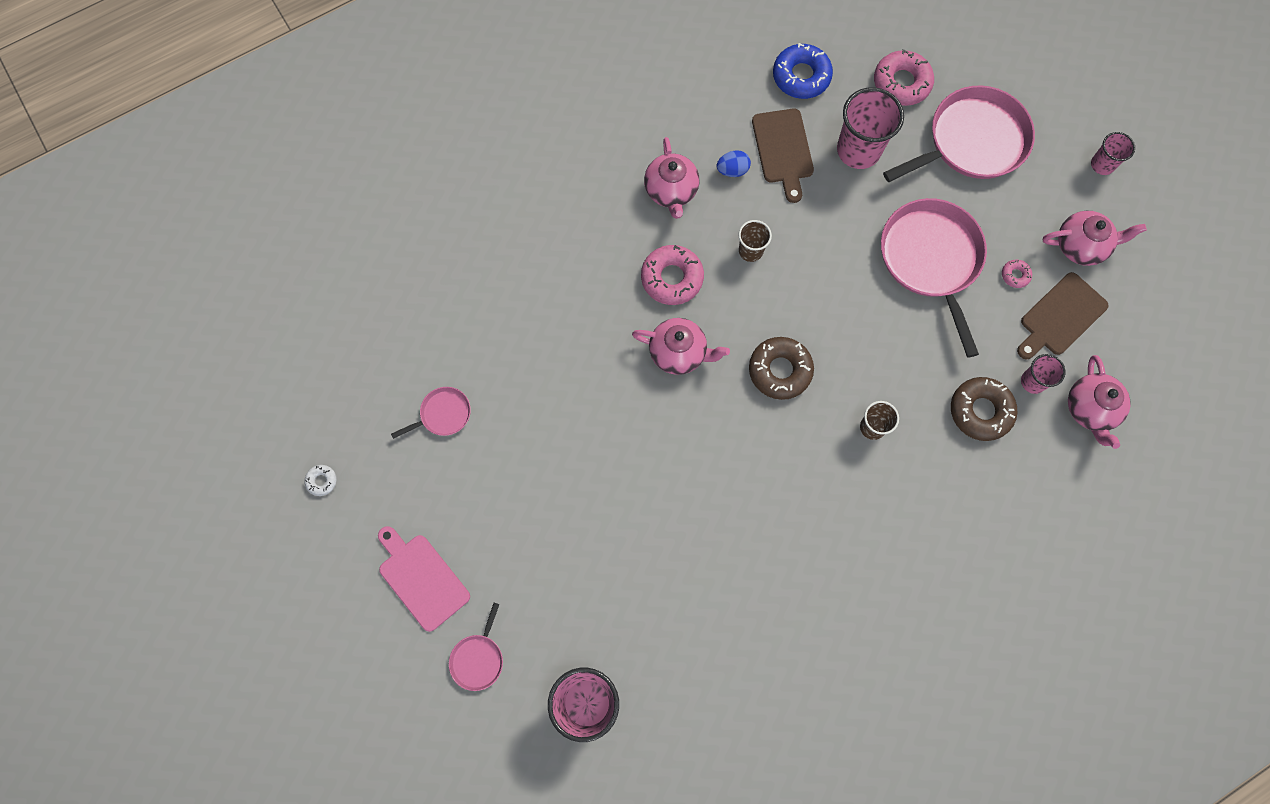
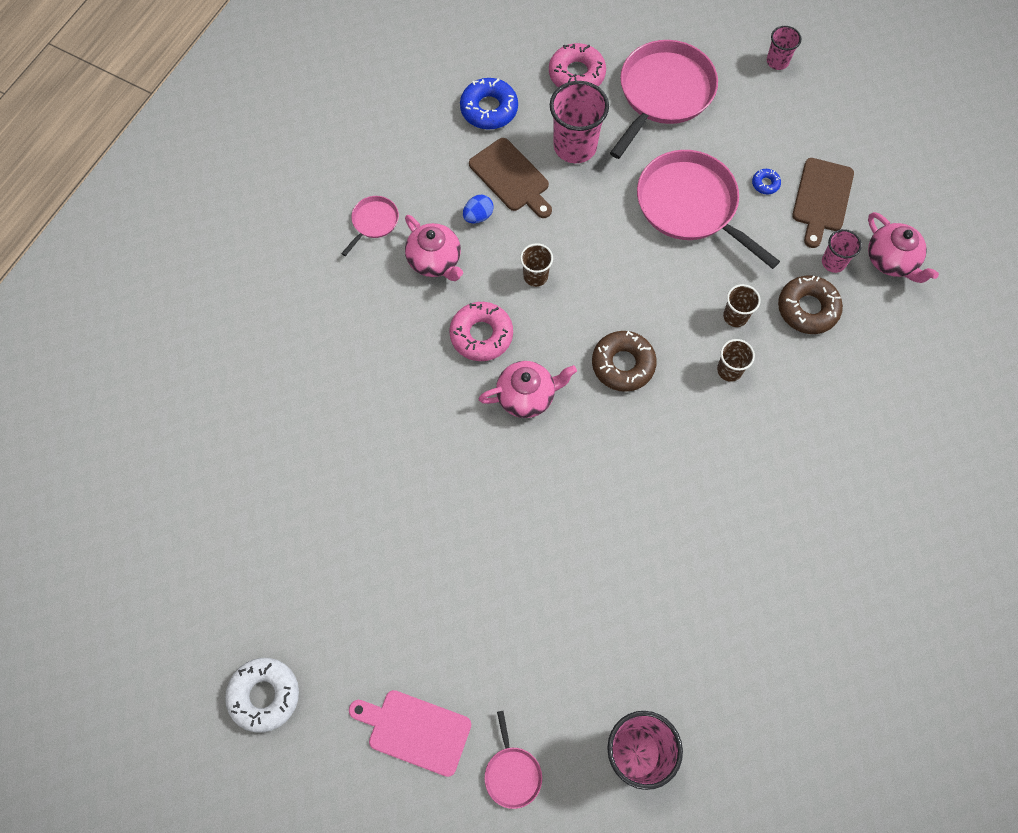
camera: 30 degrees left, 5 degrees down
white donut [304,465,337,496] -> white donut [225,658,299,733], size x2.09
pink pan [391,387,471,439] -> pink pan moved to [341,196,399,256]
pink donut [1002,260,1032,288] -> blue donut [752,169,781,194]
pink teapot [1043,211,1147,266] -> none
none -> brown cup [723,284,761,327]

